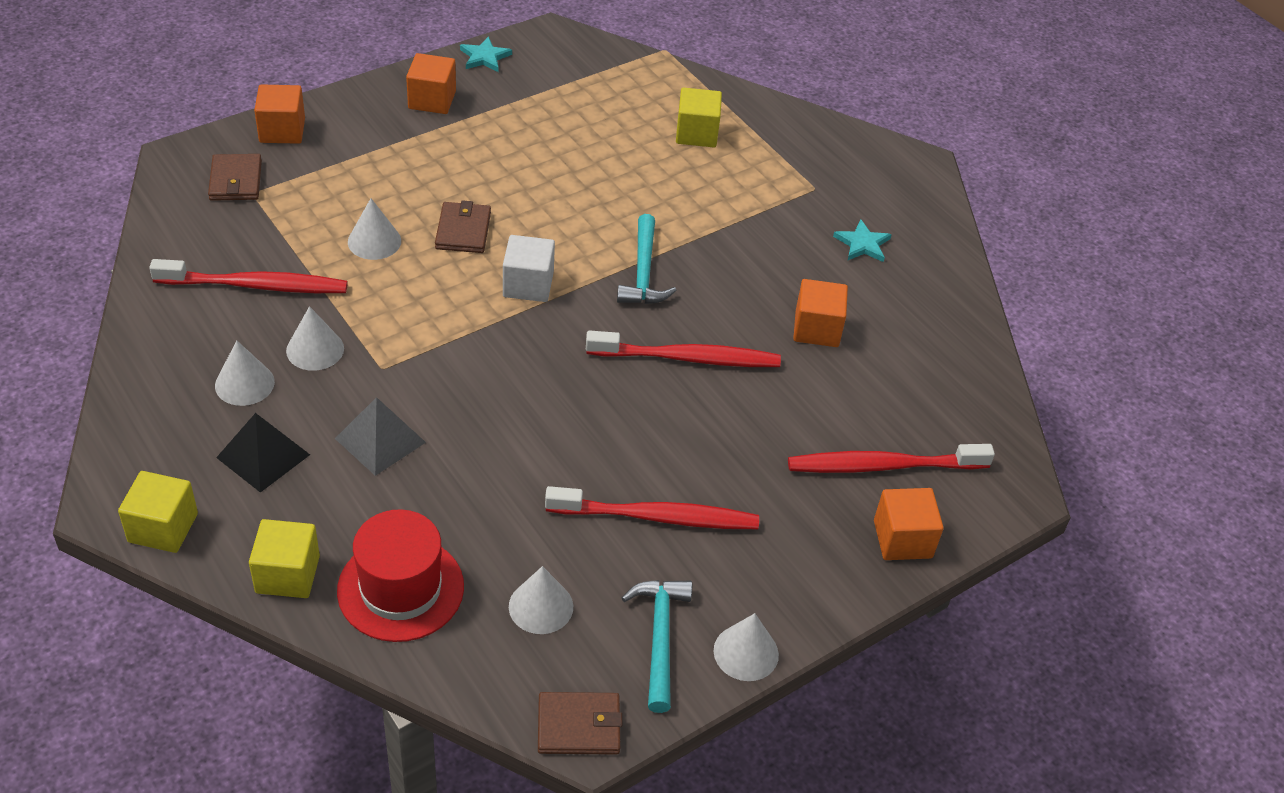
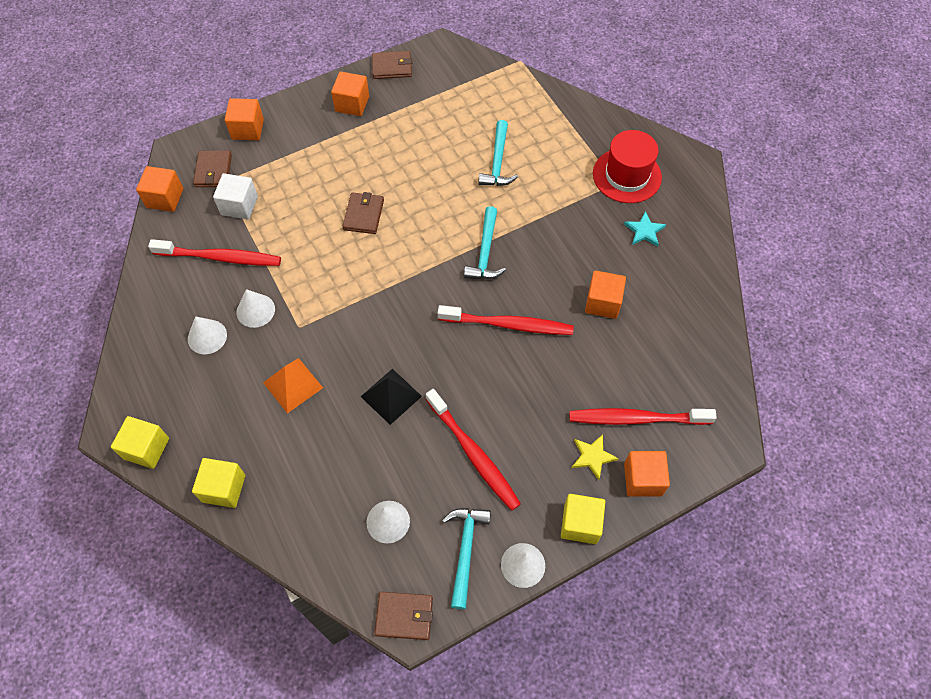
camera: 10 degrees right, 15 degrees up
black pyramid [216,413,310,493] -> black pyramid moved to [361,369,422,425]
grey pyramid [335,397,426,476] -> orange pyramid [263,358,323,413]
red hat [337,509,464,642] -> red hat moved to [593,130,662,203]
white cone [348,198,401,260] -> none
turquoise star [460,36,512,72] -> brown wallet [372,51,412,79]
white cube [503,235,555,302] -> white cube moved to [213,173,258,220]
red toothbrush [545,486,759,529] -> red toothbrush turned 45 degrees clockwise [426,389,521,511]
yellow cube [676,88,722,147] -> yellow cube moved to [561,494,605,544]
none -> orange cube [136,166,183,212]
none -> turquoise hammer [478,120,518,186]
none -> yellow star [572,434,619,480]

